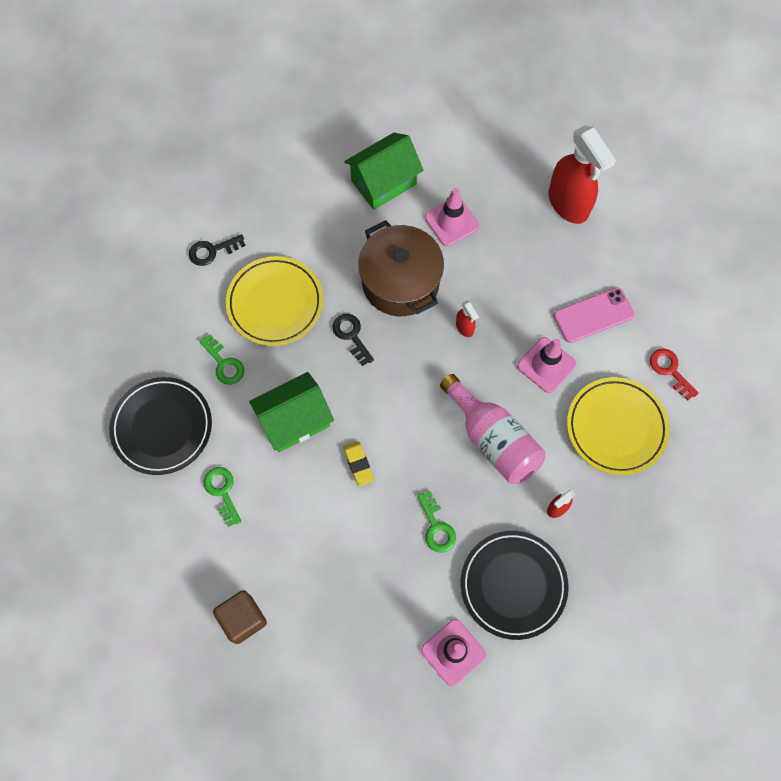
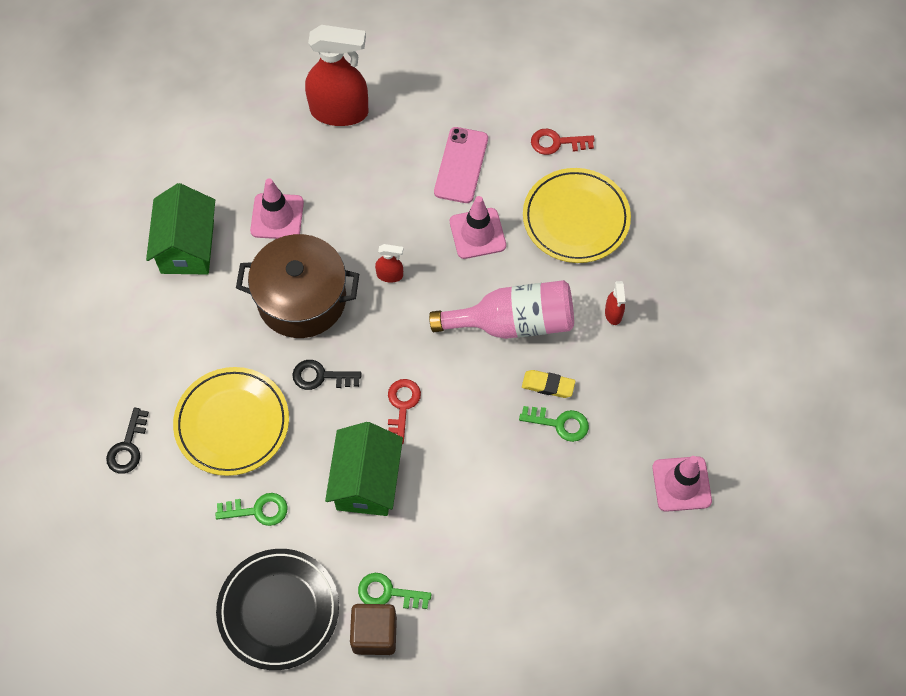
camera: 55 degrees left, 5 degrees down
brown cube [213,590,267,644] -> brown cube moved to [350,604,397,655]
yellow eraser [343,441,374,486] -> yellow eraser moved to [522,370,576,398]
black plate [461,531,569,640] -> none
none -> red key [388,379,421,444]

